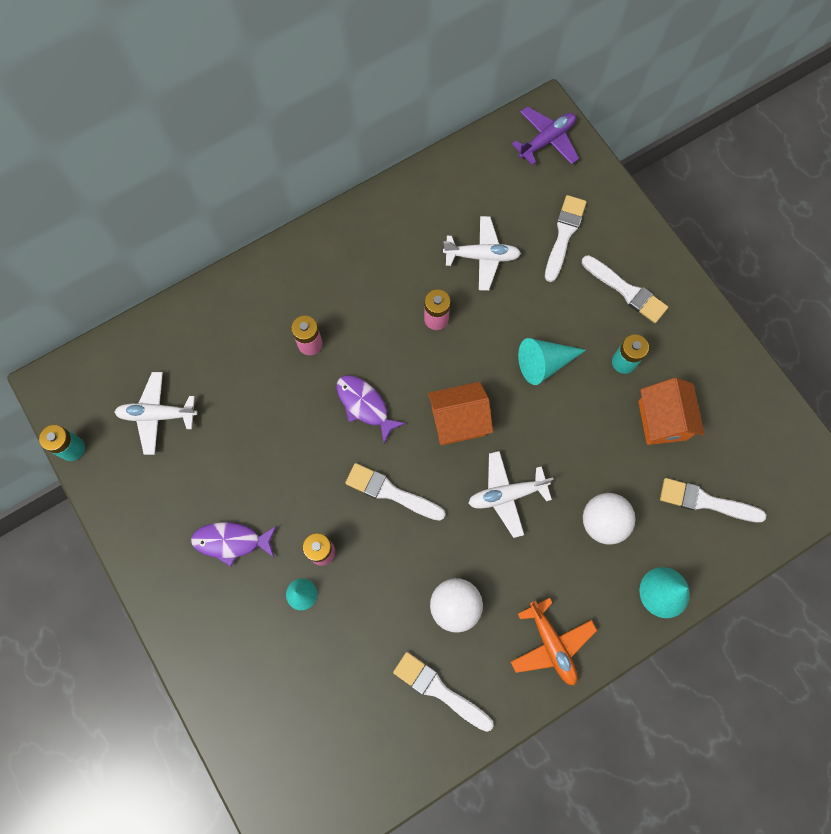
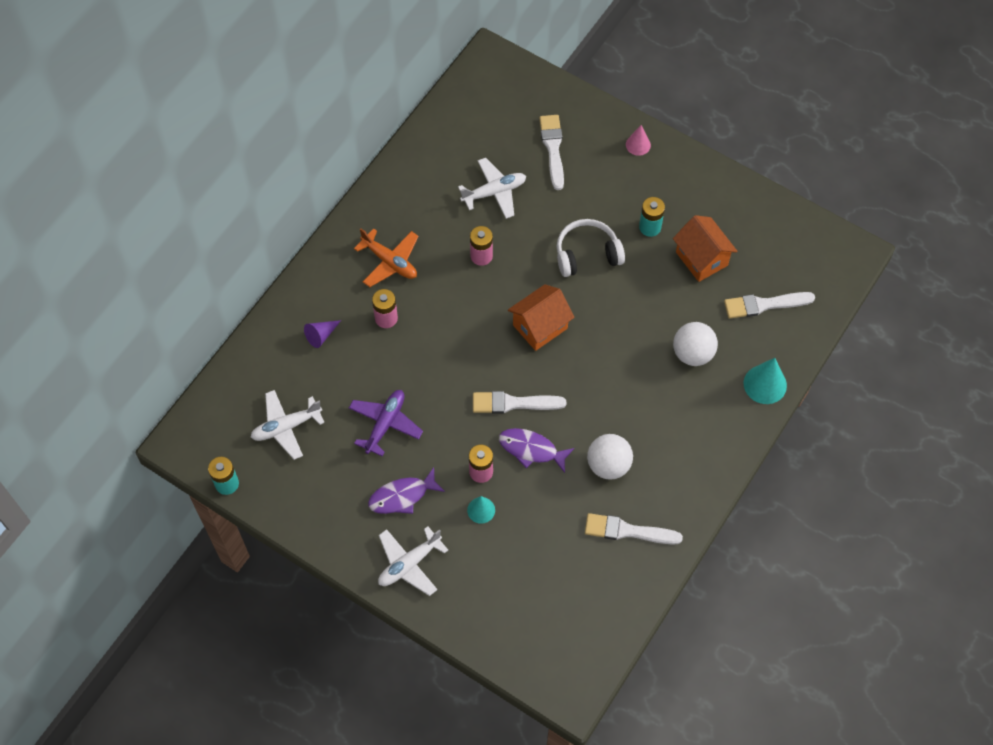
camera: 25 degrees left, 10 degrees down
purple fish [336,375,406,443] -> purple fish moved to [499,428,574,473]
white plane [468,451,553,538] -> white plane moved to [378,526,448,596]
orange plane [511,598,597,686] -> orange plane moved to [354,228,419,287]
purple plane [512,106,579,165] -> purple plane moved to [349,390,423,456]
turquoise cone [518,338,586,385] -> white headphones [557,219,625,277]
white brush [582,255,668,323] -> none
none -> purple cone [304,320,341,348]
none -> pink cone [626,125,651,156]

